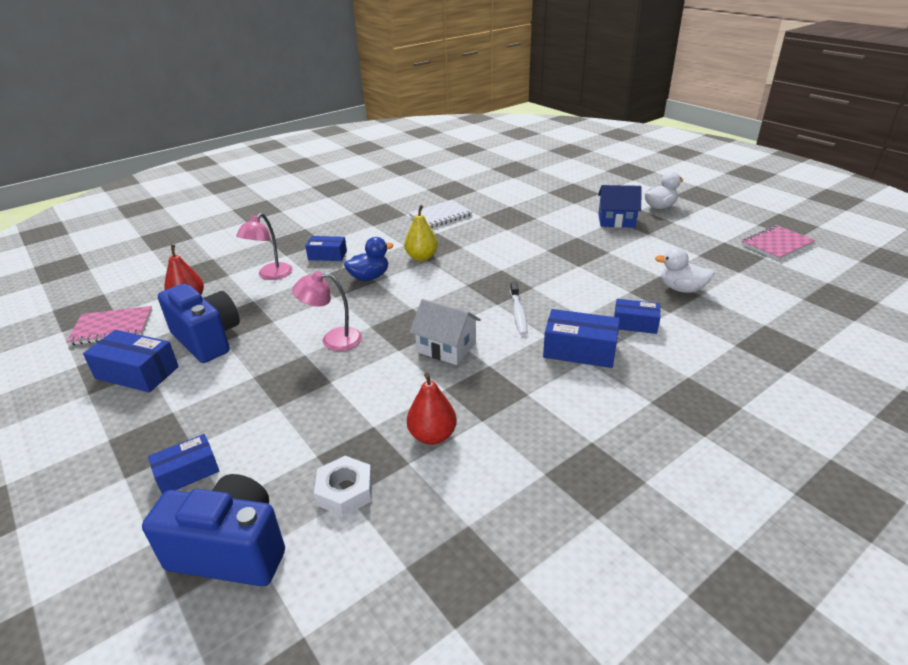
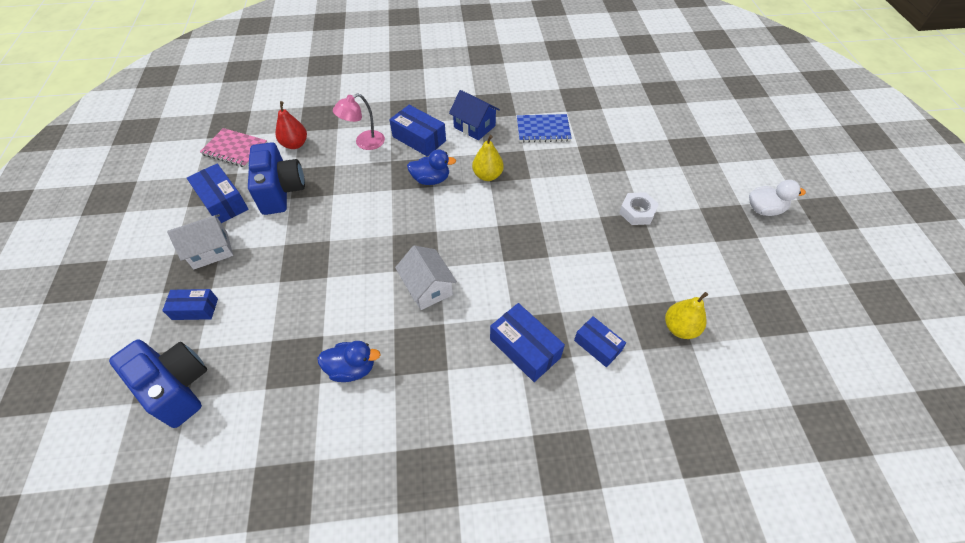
camera: 30 degrees right, 20 degrees up
pink lamp [292,271,362,351] -> none
blue box [305,236,347,261] -> blue box [389,105,446,156], size x1.52
white nut [314,456,372,516] -> white nut moved to [619,192,659,225]
red pear [407,373,457,445] -> blue duck [317,341,381,382]
white notebook [409,200,472,228] -> blue notebook [517,114,572,143]
white toothbrush [510,282,527,335] -> none
blue house [598,185,642,228] -> blue house moved to [449,90,500,140]
white duck [655,248,714,293] -> yellow pear [665,292,708,339]
pink notebook [741,225,816,261] -> none
none -> white house [167,214,233,269]

